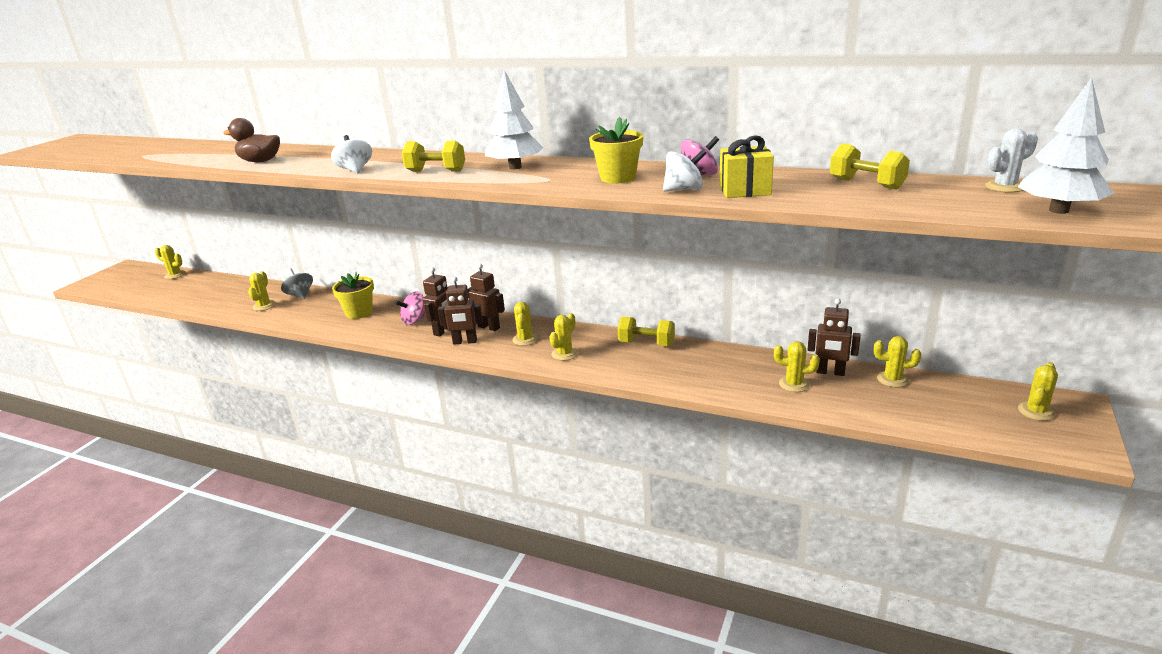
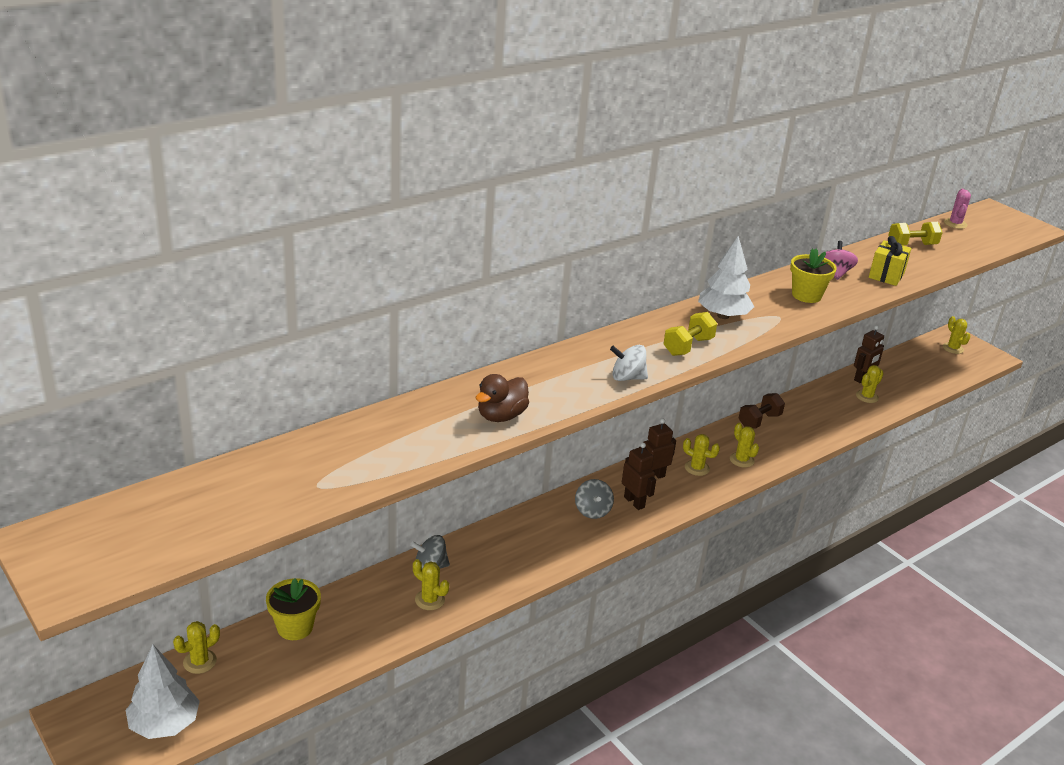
camera: 65 degrees left, 5 degrees up
yellow flower pot [332,272,374,319] -> yellow flower pot moved to [266,578,321,640]
pink spinning top [395,291,426,325] -> grey spinning top [575,479,614,519]
brown robot [438,277,483,345] -> none
yellow dumbbell [618,317,675,346] -> brown dumbbell [739,393,785,428]
white spinning top [663,149,707,191] -> none
yellow cactus [873,336,922,387] -> none
white cactus [985,129,1038,193] -> pink cactus [944,189,971,229]
white tree [1018,77,1114,214] -> white tree moved to [126,645,200,739]

